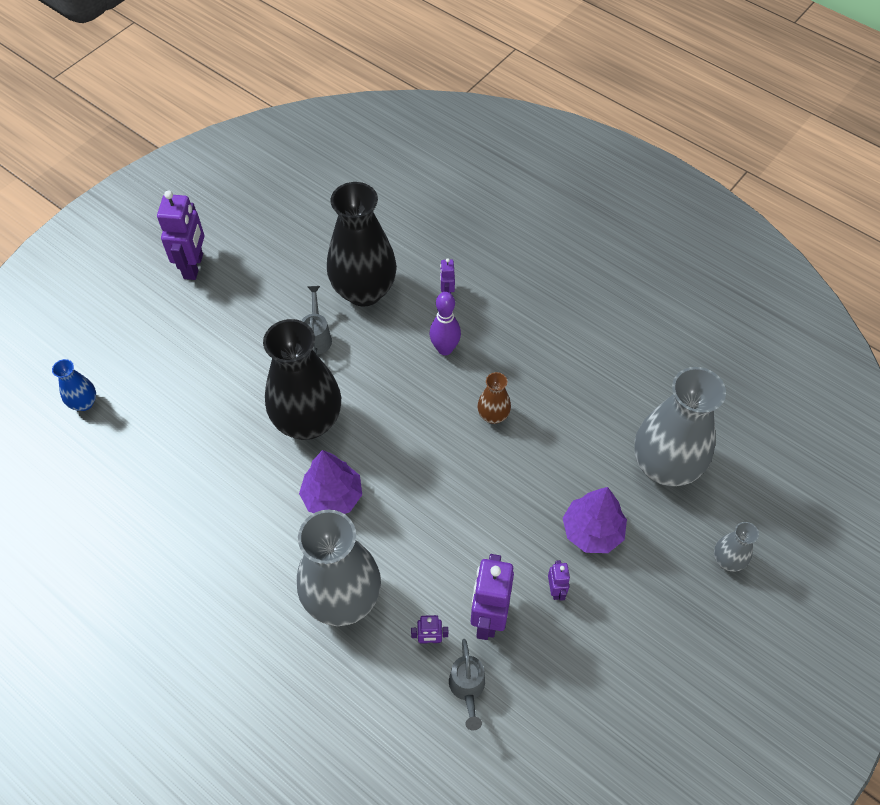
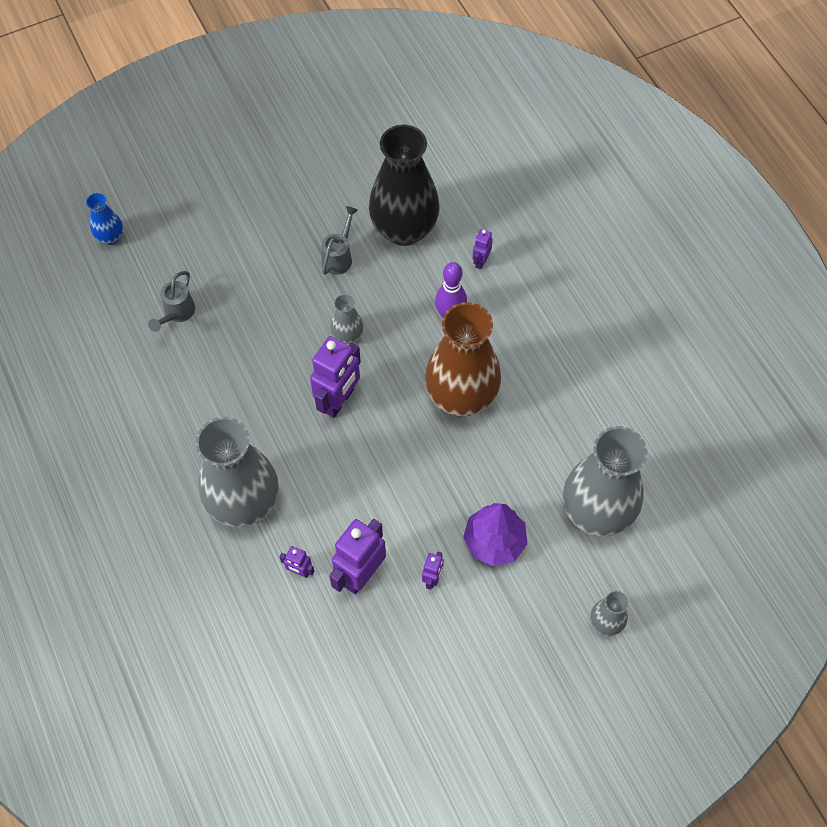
camera: 25 degrees right, 5 degrees up
purple robot [157,190,204,280] -> purple robot moved to [310,336,361,418]
black vase [263,319,341,440] -> none
purple tree [299,450,362,514] -> none
grey watering can [449,639,485,731] -> grey watering can moved to [148,271,195,332]
brown vase [477,372,511,424] -> brown vase [425,302,501,417], size x2.21
none -> grey vase [330,294,363,344]

